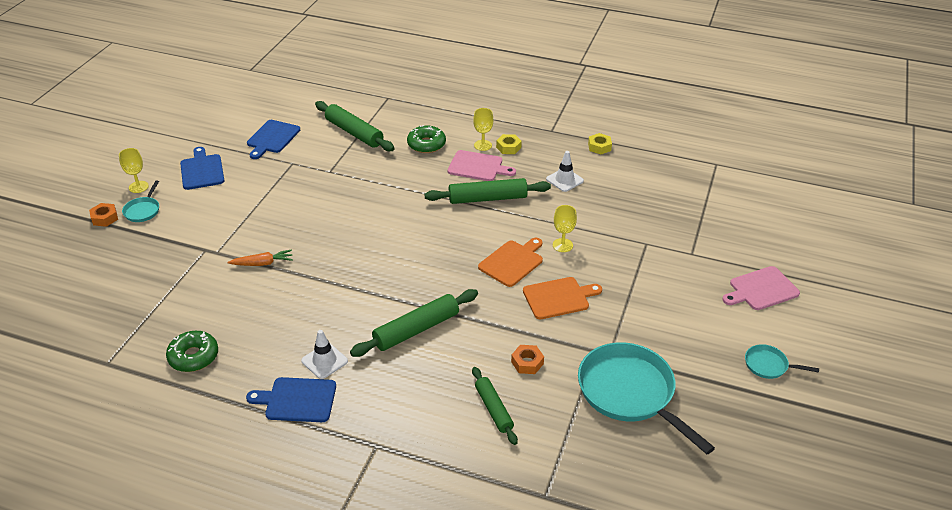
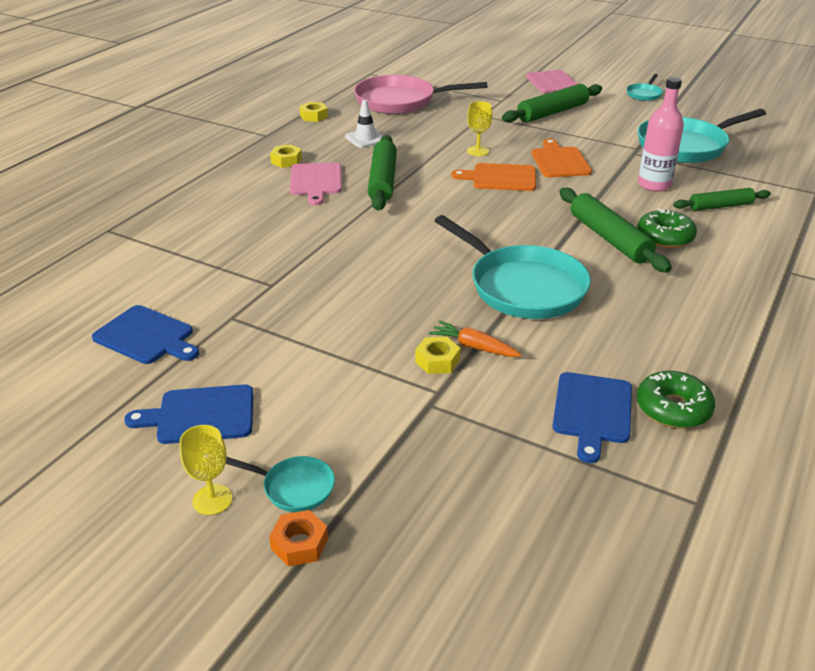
camera: 80 degrees left, 5 degrees down
orange carrot [228,249,293,266] -> orange carrot turned 60 degrees counterclockwise [429,320,522,357]
blue cutting board [246,377,336,422] -> blue cutting board moved to [552,372,632,463]
white traffic cone [301,330,348,379] -> none
green rolling pin [315,101,395,151] -> green rolling pin moved to [502,84,602,123]
green donut [407,125,446,153] -> green donut moved to [637,209,697,248]
pink cutting board [448,150,516,181] -> pink cutting board turned 150 degrees clockwise [290,163,342,205]
yellow goblet [473,108,493,151] -> none
orange cutting board [478,238,543,287] -> orange cutting board turned 45 degrees counterclockwise [451,163,536,191]
orange nut [511,345,544,374] -> pink bottle [638,77,684,192]
none -> pink pan [354,75,487,114]
none -> yellow nut [415,337,460,374]
none -> turquoise pan [435,215,591,319]

